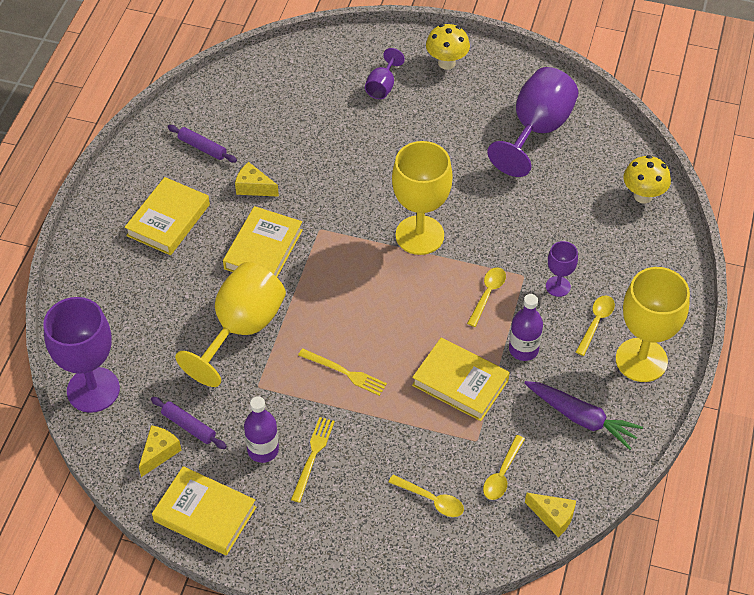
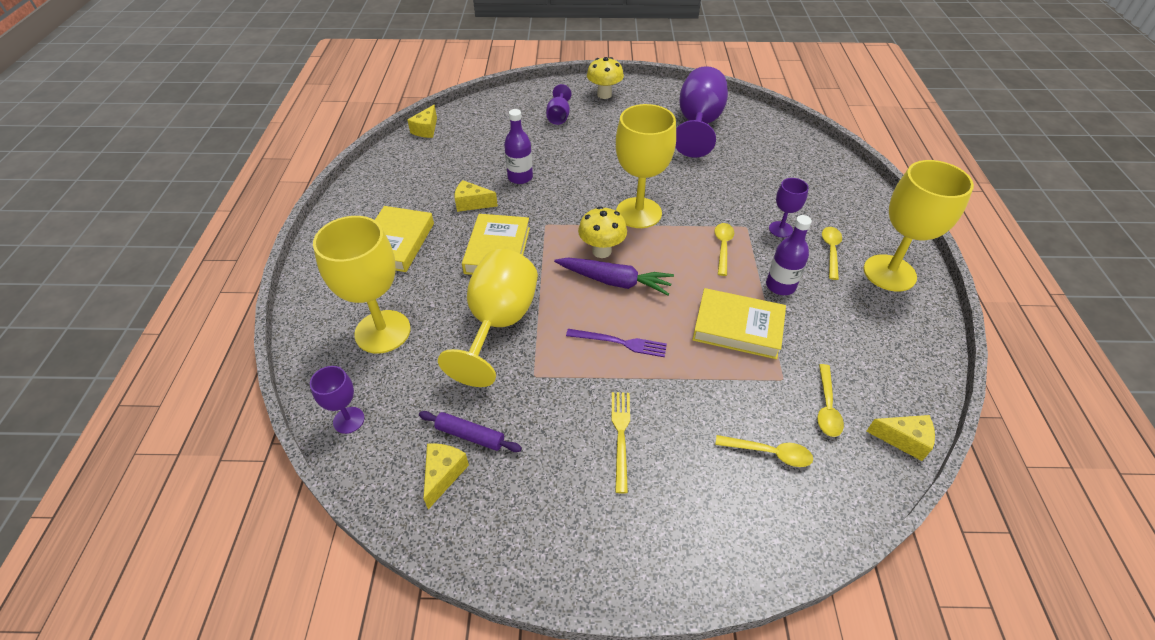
camera: 15 degrees left, 5 degrees down
purple goblet [43,297,120,413] -> purple goblet [310,366,365,434], size x0.50
yellow book [152,466,256,556] -> none
purple rolling pin [168,125,237,163] -> none
purple bottle [244,396,279,463] -> purple bottle moved to [504,109,533,184]
yellow fork [298,348,387,396] -> purple fork [566,329,667,357]
purple carrot [524,381,643,450] -> purple carrot moved to [554,257,674,295]
yellow mushroom [623,155,671,204] -> yellow mushroom moved to [578,206,627,258]
none -> yellow goblet [313,216,411,353]
none -> yellow cheese [407,105,437,138]

